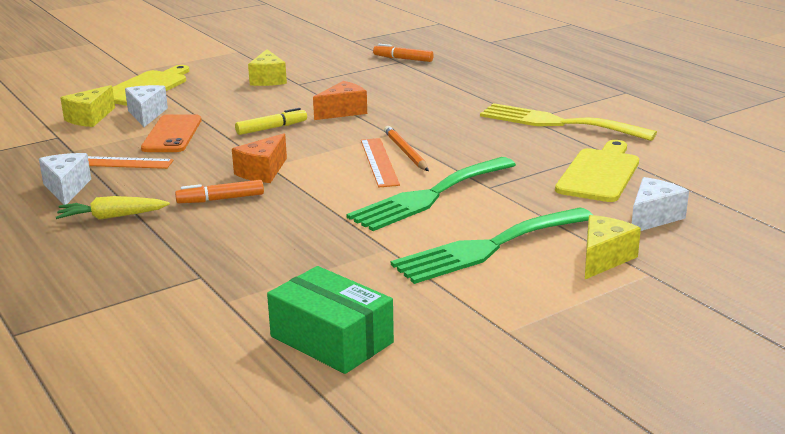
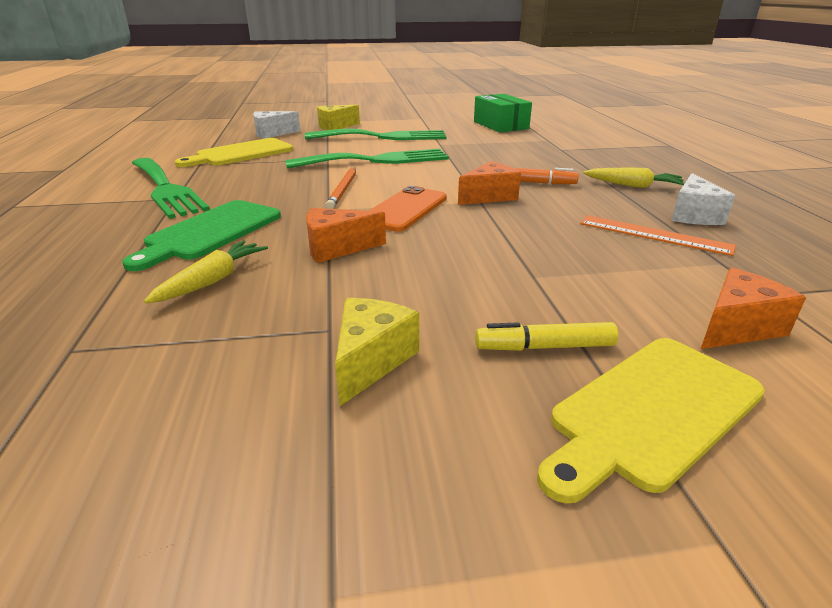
camera: 155 degrees left, 5 degrees up
yellow cheese [60,85,115,127] -> orange cheese [701,267,806,349]
white cheese [125,85,168,127] -> none
orange phone [141,114,202,152] -> orange phone moved to [369,186,447,232]
yellow marker [235,108,307,135] -> yellow marker moved to [475,322,618,351]
orange ruler [361,138,400,187] -> none
orange marker [373,44,434,62] -> none
yellow fork [480,103,657,141] -> green fork [132,158,210,219]
none -> green cutting board [122,200,281,271]
none -> yellow carrot [144,240,268,303]

